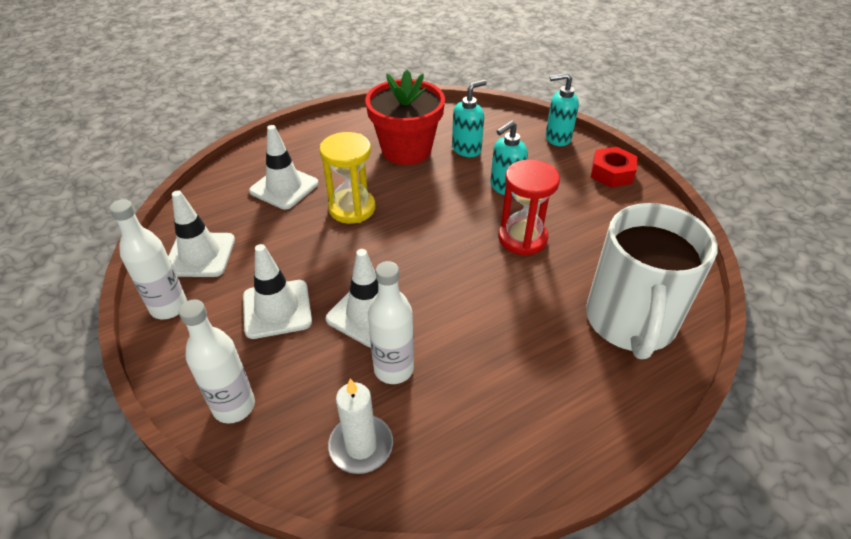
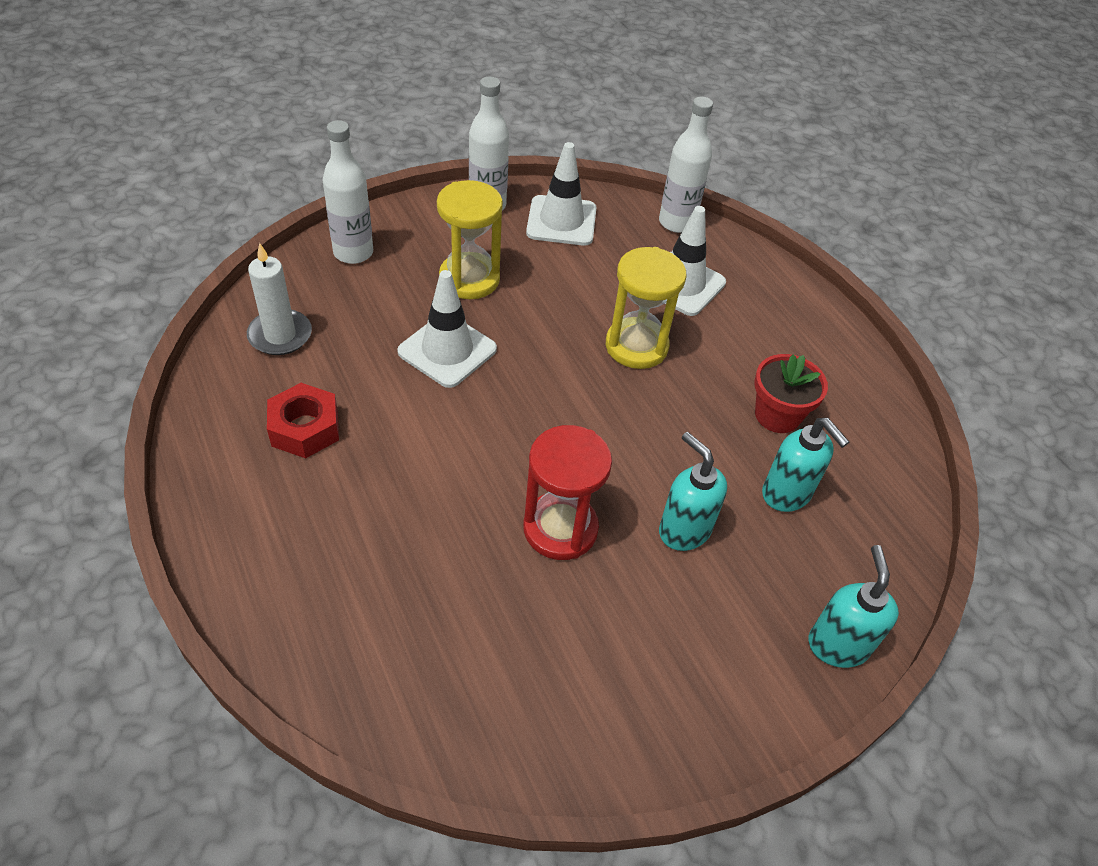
camera: 90 degrees right, 5 degrees up
white traffic cone [243,244,312,339] -> yellow hourglass [437,180,503,299]
red flower pot [365,70,445,165] -> red flower pot [755,354,828,433], size x0.58
white bottle [368,261,414,384] -> white bottle moved to [659,97,713,233]
white mug [586,203,718,359] -> none
red nut [591,147,637,188] -> red nut moved to [267,383,339,458]

